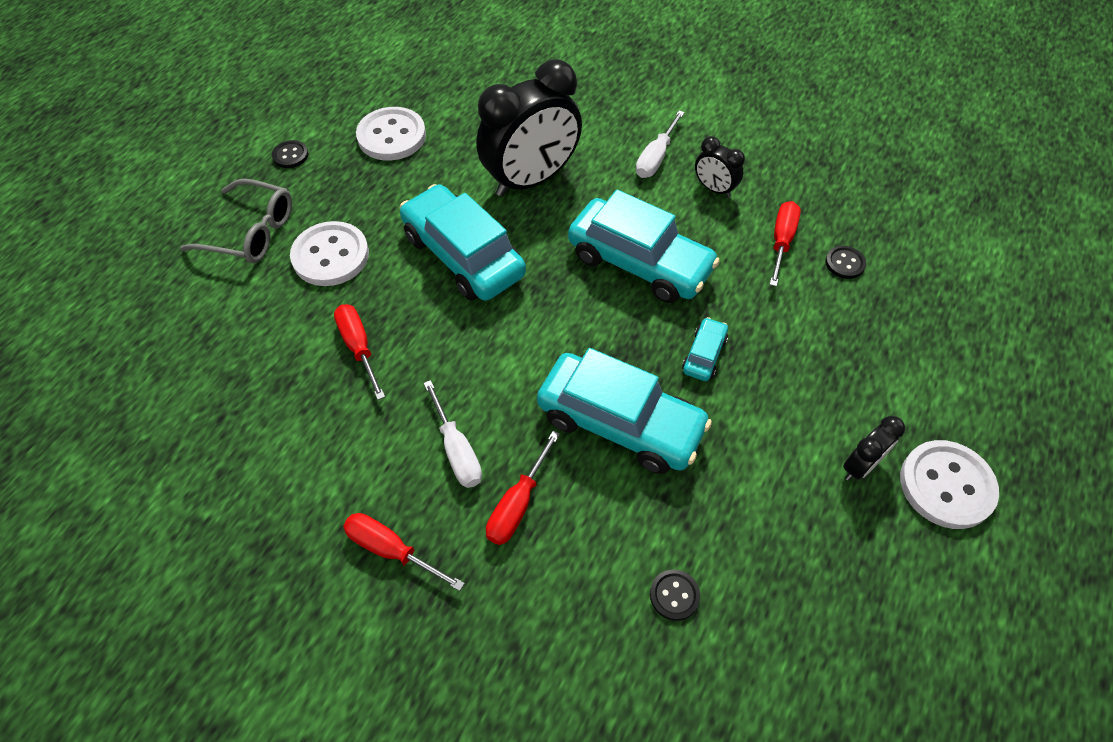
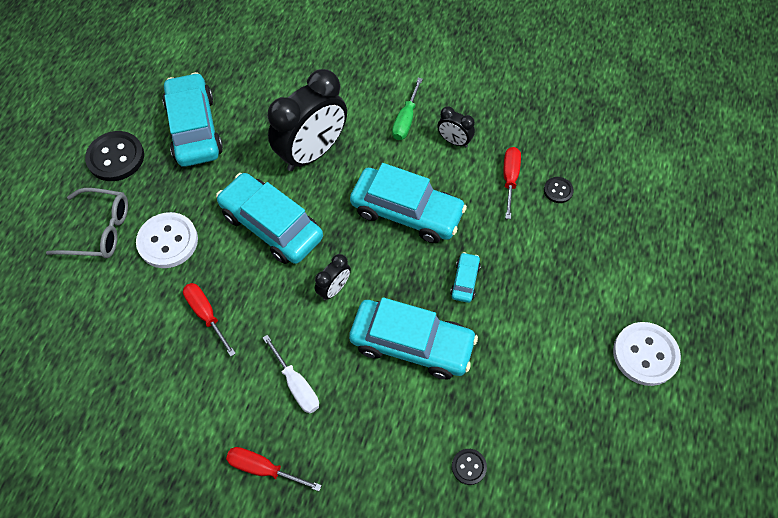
camera: 10 degrees left, 5 degrees up
black button [272,140,308,168] -> black button [85,131,144,181], size x1.98
white button [356,107,426,161] -> turquoise car [162,72,223,167]
red screwdriver [486,431,560,545] -> none
white screwdriver [636,110,685,178] -> green screwdriver [392,78,423,140]
black clock [843,416,905,481] -> black clock moved to [315,254,351,300]

